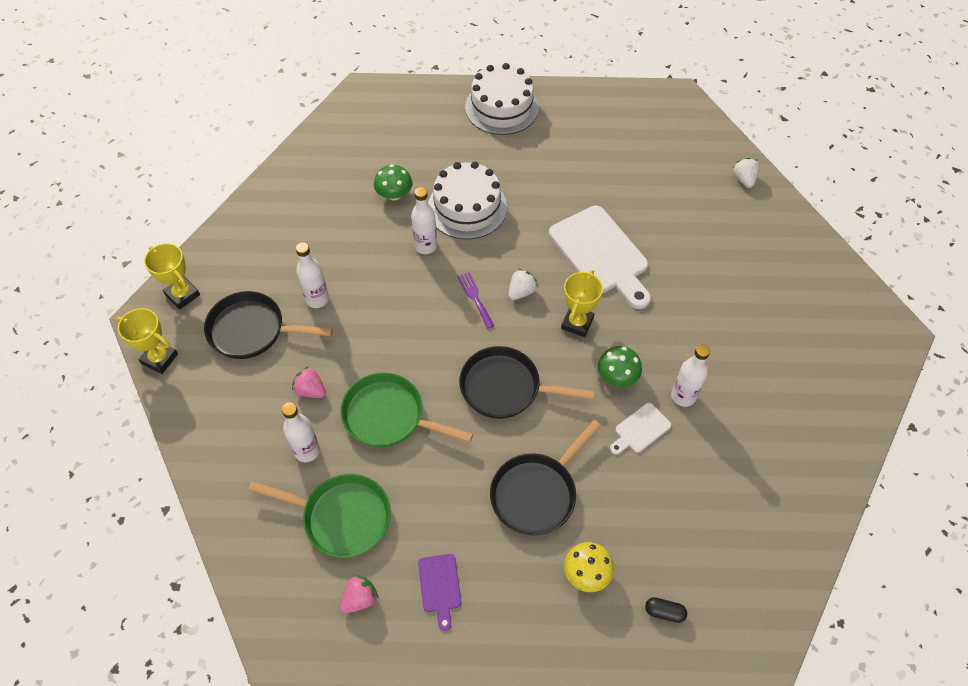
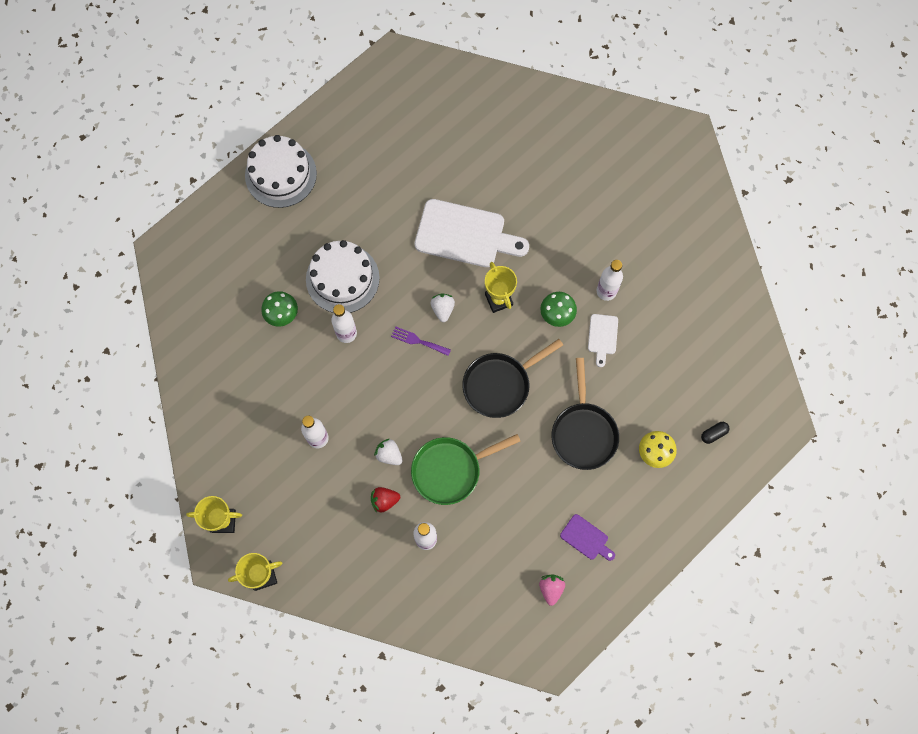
camera: 45 degrees left, 15 degrees up
black pan [204,291,333,359] -> none
green pan [248,474,391,558] -> none
pink strawberry [292,366,326,398] -> red strawberry [371,487,400,513]
white strawberry [733,158,760,188] -> white strawberry moved to [374,439,403,465]

